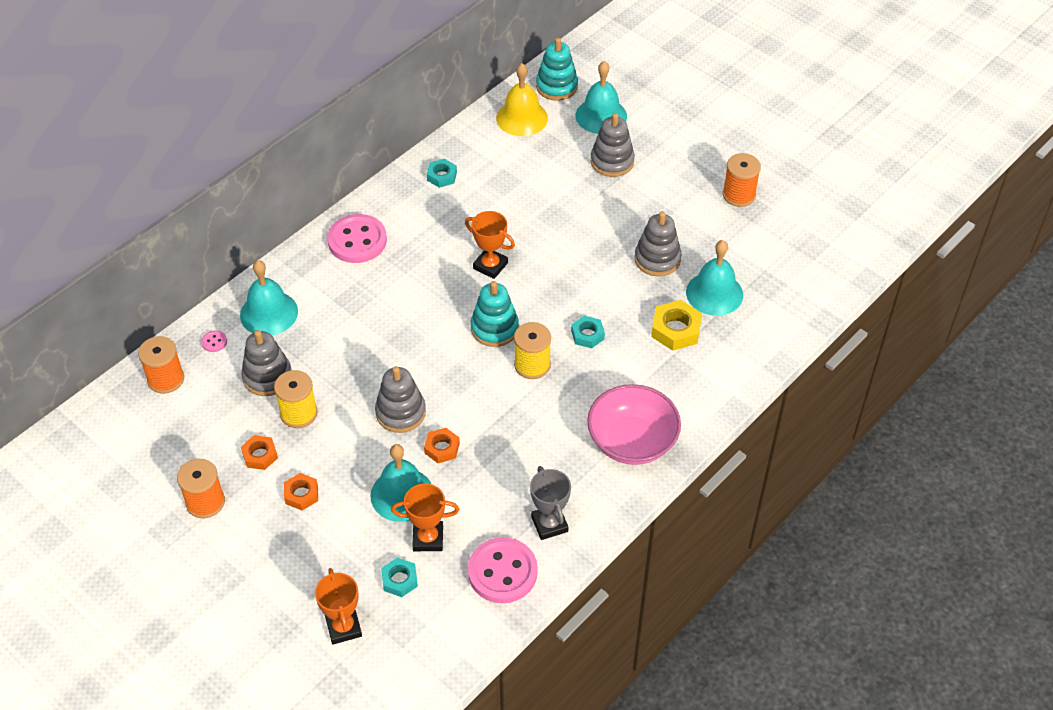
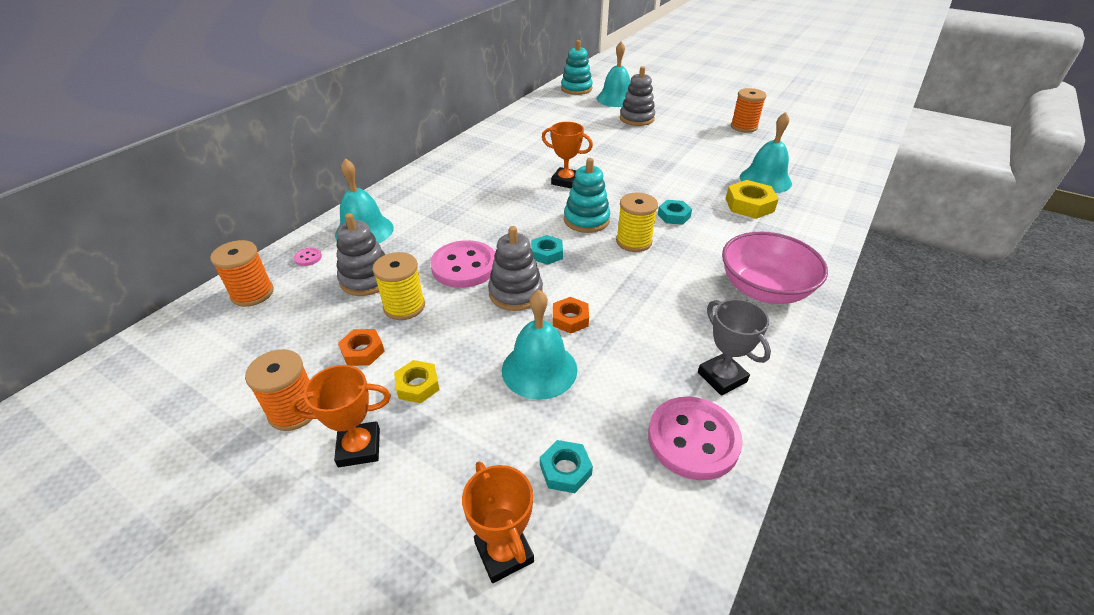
camera: 10 degrees left, 10 degrees down
orange nut [284,473,318,510] -> yellow nut [394,360,440,403]
pink button [327,214,387,263] -> pink button moved to [430,240,495,288]
orange trophy [391,483,459,551] -> orange trophy moved to [290,365,391,467]
turquoise nut [427,159,457,188] -> turquoise nut moved to [531,235,563,265]
yellow bell [496,63,548,136] -> none
grey stacking toy [634,211,681,276] -> none

